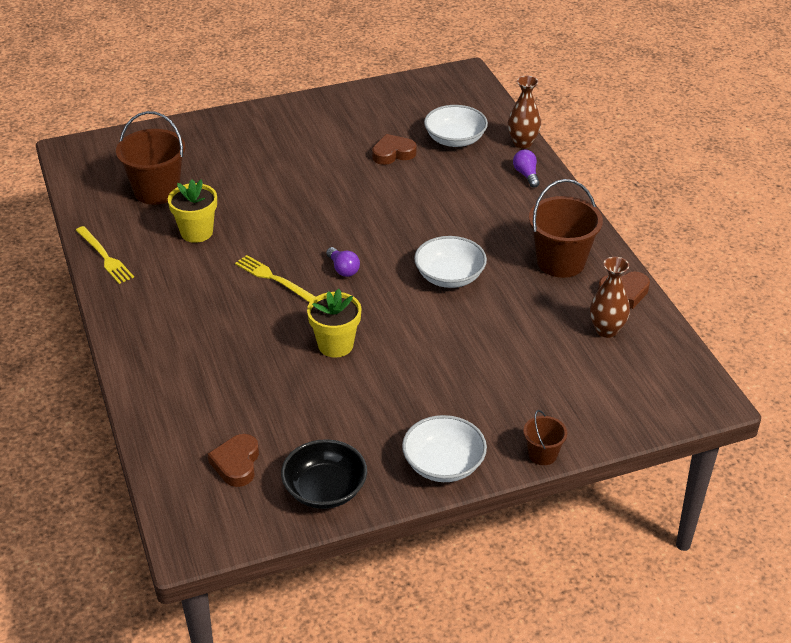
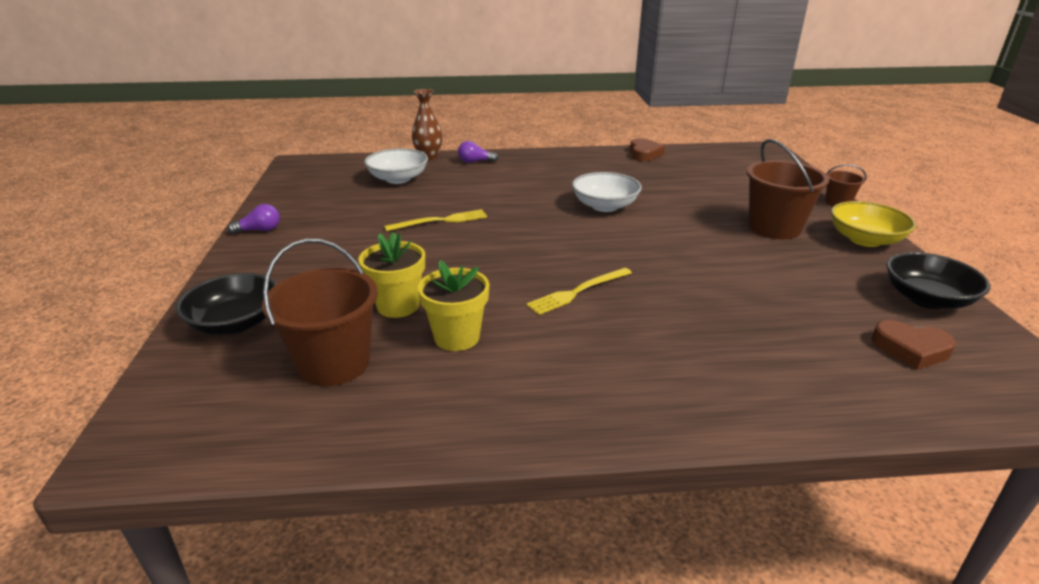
camera: 75 degrees left, 10 degrees down
yellow fork [76,226,134,284] -> yellow fork moved to [384,209,487,231]
yellow flower pot [307,289,362,358] -> yellow flower pot moved to [358,232,425,318]
purple light bulb [326,247,360,277] -> purple light bulb moved to [228,204,280,234]
brown heart [372,134,417,165] -> none
white bowl [402,415,487,482] -> yellow bowl [831,201,916,247]
brown bucket [529,179,603,278] -> brown bucket moved to [747,139,829,239]
brown vase [590,257,630,338] -> none
none -> black bowl [176,273,277,335]

